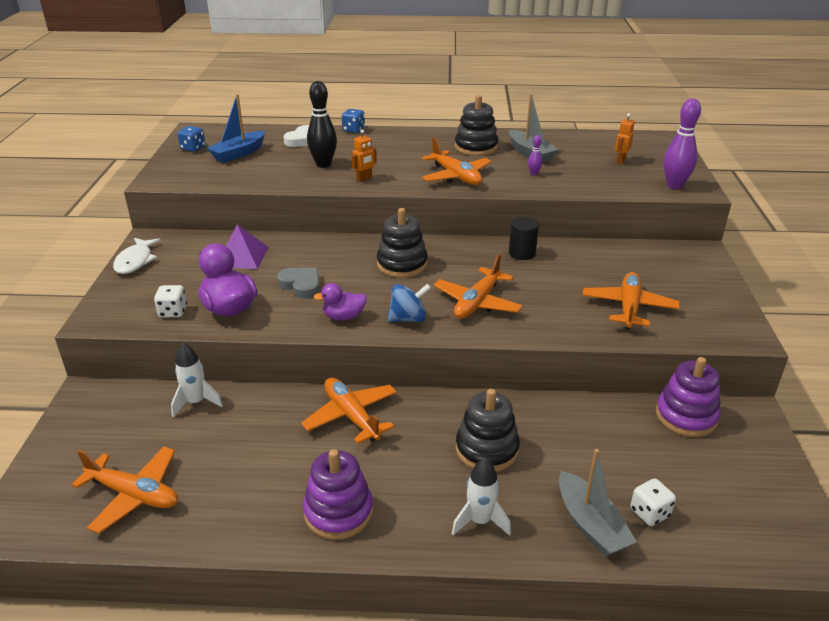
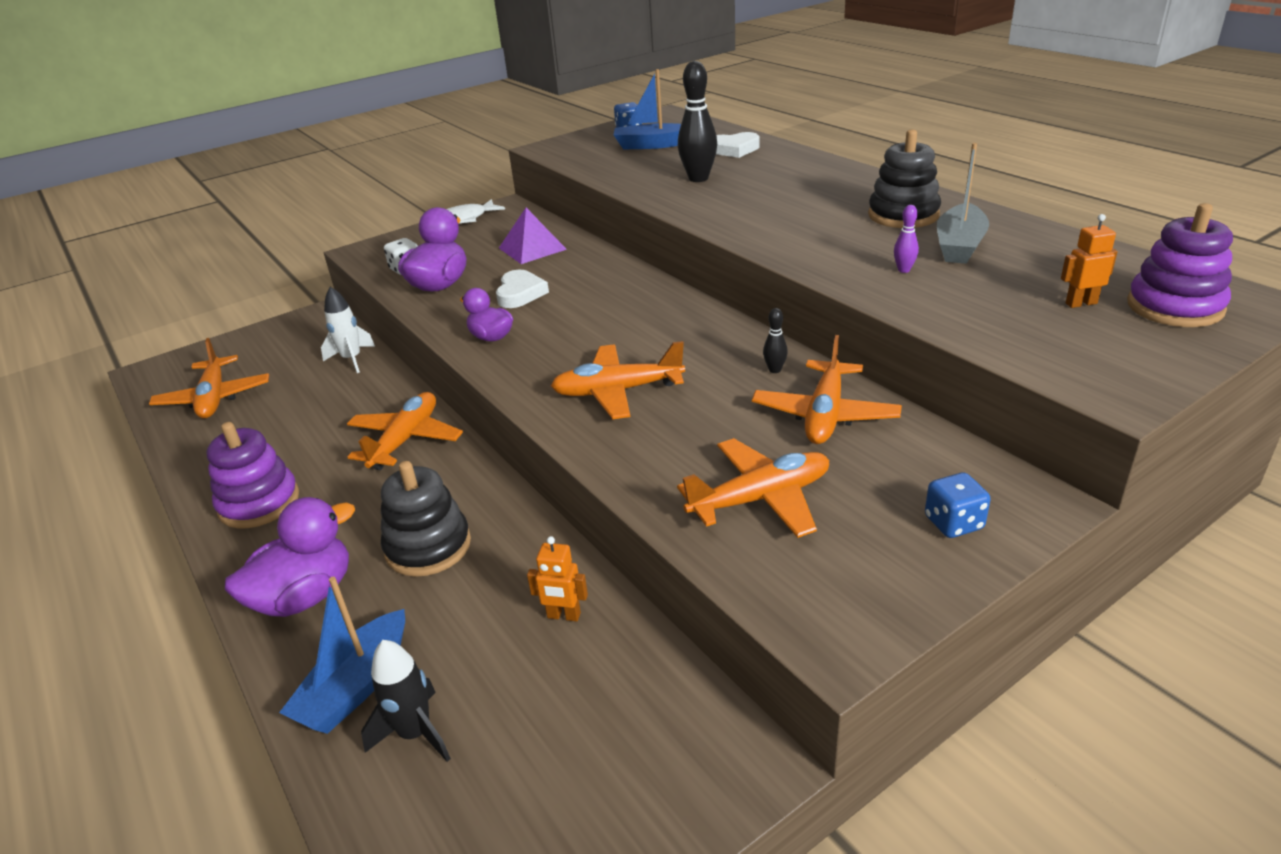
camera: 55 degrees right, 0 degrees up
grey heart [277,268,320,299] -> white heart [496,270,549,308]
blue dice [342,109,365,133] -> blue dice moved to [925,473,991,538]
orange robot [351,129,377,182] -> orange robot moved to [527,536,588,621]
black stacking toy [377,208,428,278] -> none
blue spinning top [387,284,431,322] -> none
orange plane [422,138,492,185] -> orange plane moved to [752,335,902,444]
white rocket [452,458,511,536] -> purple duck [225,497,355,617]
black cylinder [509,217,539,260] -> black bowling pin [763,308,788,373]
grey boat [559,449,637,557] -> blue boat [279,577,405,734]
white dice [630,478,676,526] -> black rocket [361,640,451,762]
purple stacking toy [656,357,721,437] -> purple stacking toy moved to [1127,203,1233,327]
purple bowling pin [664,98,701,189] -> none

